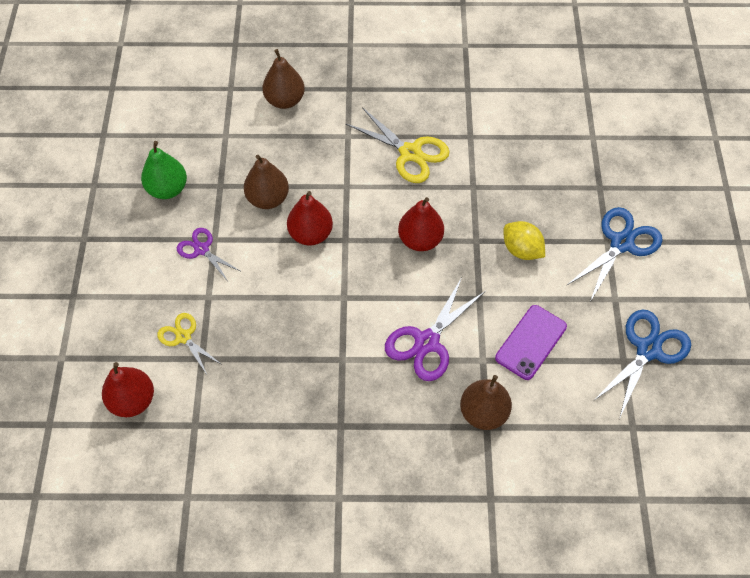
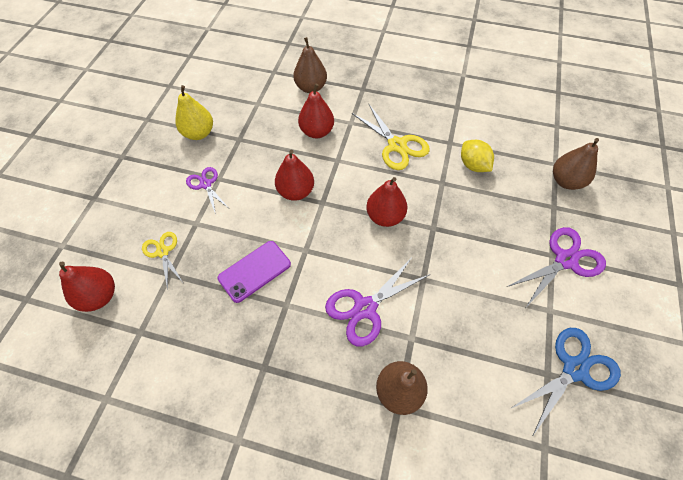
camera: 15 degrees right, 0 degrees up
green pear [141,141,187,199] -> yellow pear [175,85,213,140]
brown pear [244,155,289,209] -> brown pear moved to [553,138,599,190]
purple phone [495,305,567,380] -> purple phone moved to [218,241,291,303]
yellow lemon [504,221,545,260] -> yellow lemon moved to [461,140,494,172]
blue scissors [566,207,663,302] -> purple scissors [507,227,606,307]
none -> red pear [298,83,334,138]

